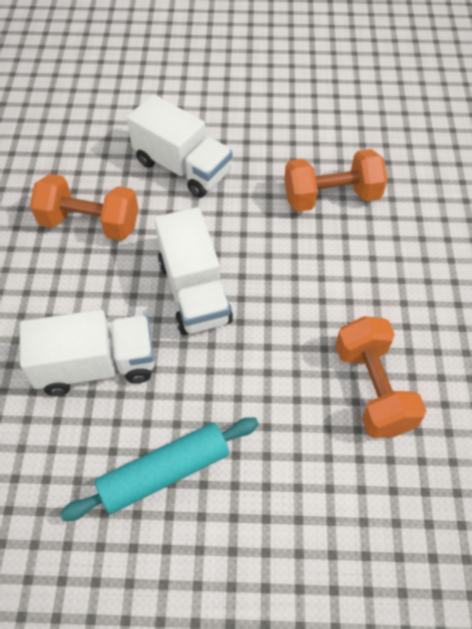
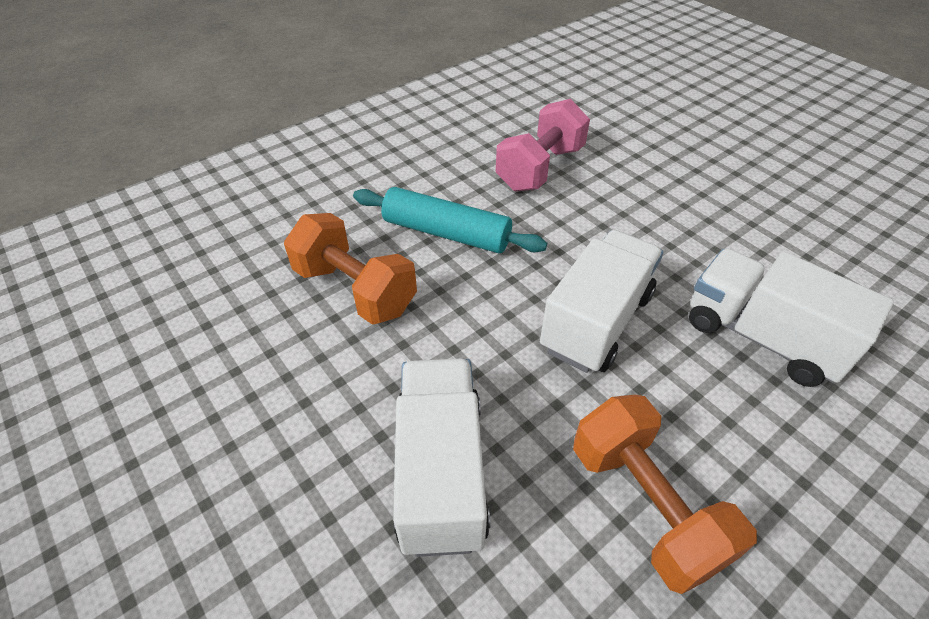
camera: 130 degrees left, 10 degrees down
turquoise rolling pin [60,417,259,521] -> turquoise rolling pin moved to [353,187,547,253]
orange dumbbell [335,316,427,438] -> pink dumbbell [496,99,590,192]

